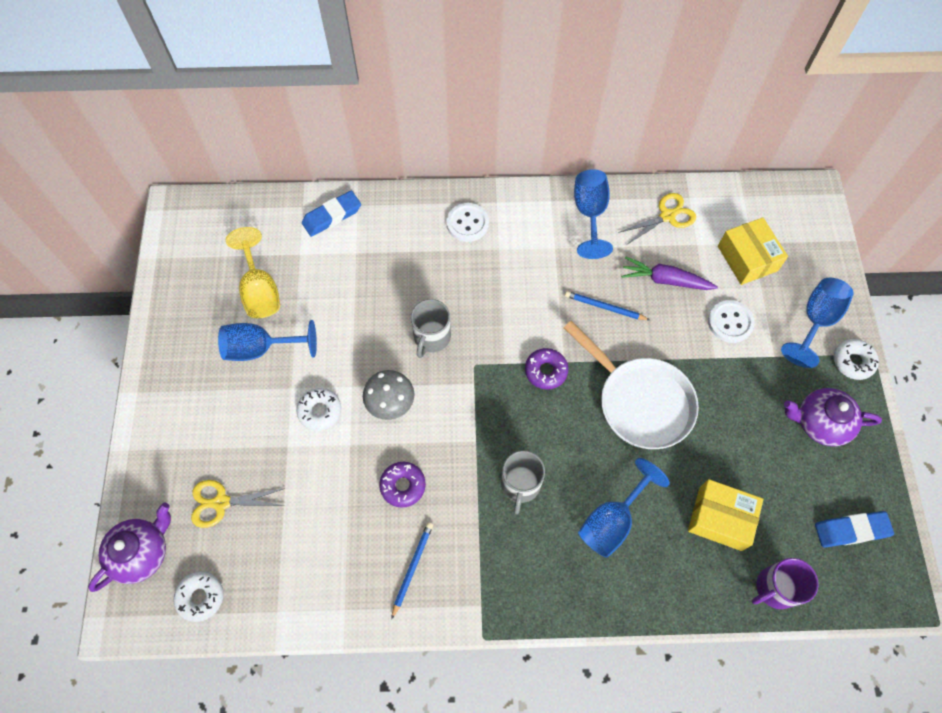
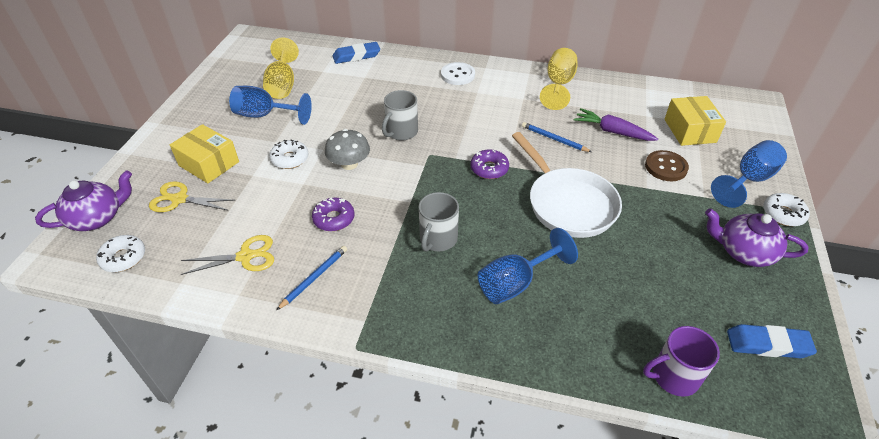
camera: 15 degrees right, 20 degrees down
blue goblet [574,169,613,259] -> yellow goblet [540,48,577,110]
yellow scissors [618,193,696,245] -> yellow scissors moved to [181,235,274,275]
yellow box [688,479,763,551] -> yellow box moved to [170,124,239,183]
white button [708,300,755,343] -> brown button [645,150,689,181]

